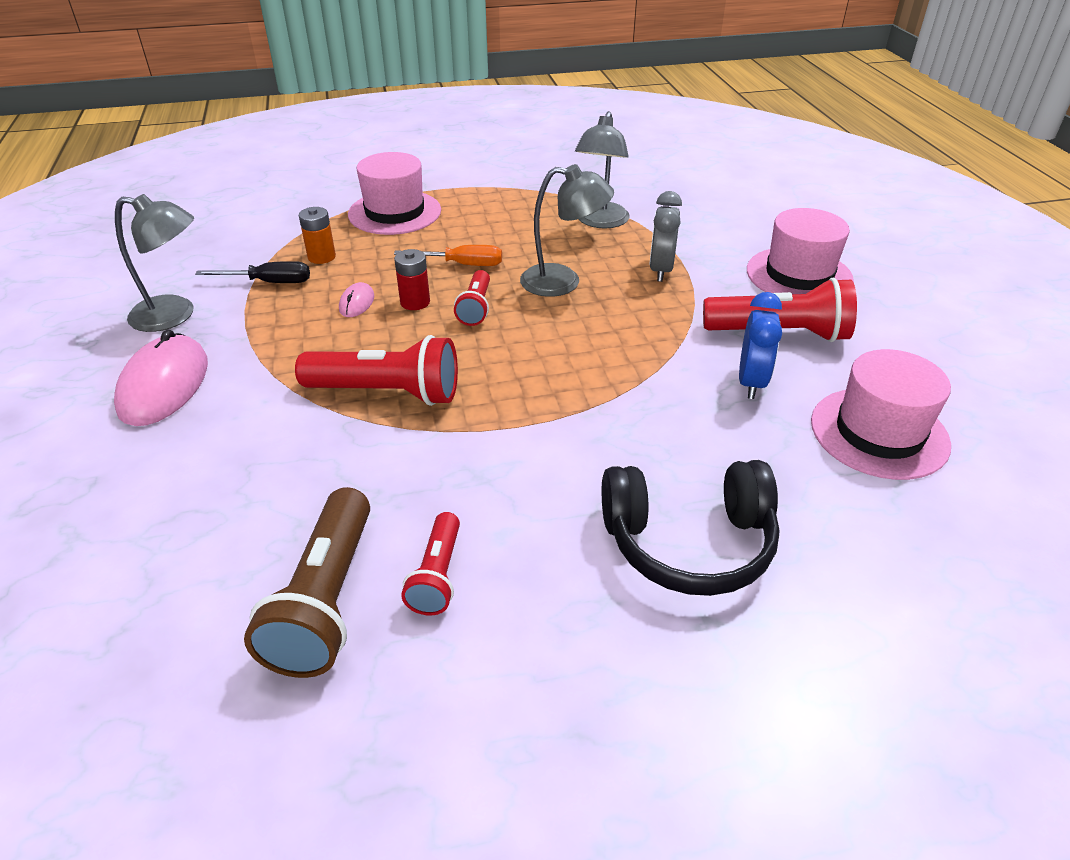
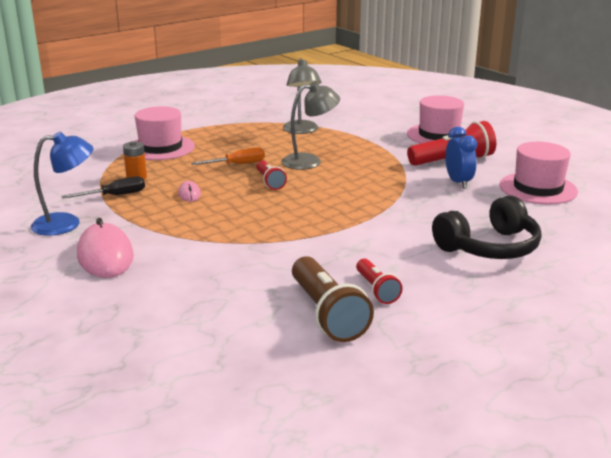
camera: 25 degrees left, 15 degrees down
grey lamp [115,194,194,332] -> blue lamp [31,132,93,236]
red flashlight [295,335,458,406] -> none
red battery [394,249,430,310] -> none
grey clock [649,191,682,282] -> none

